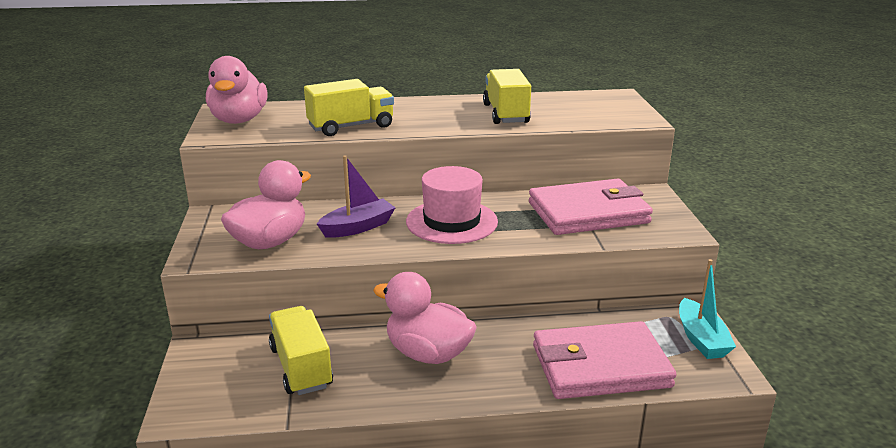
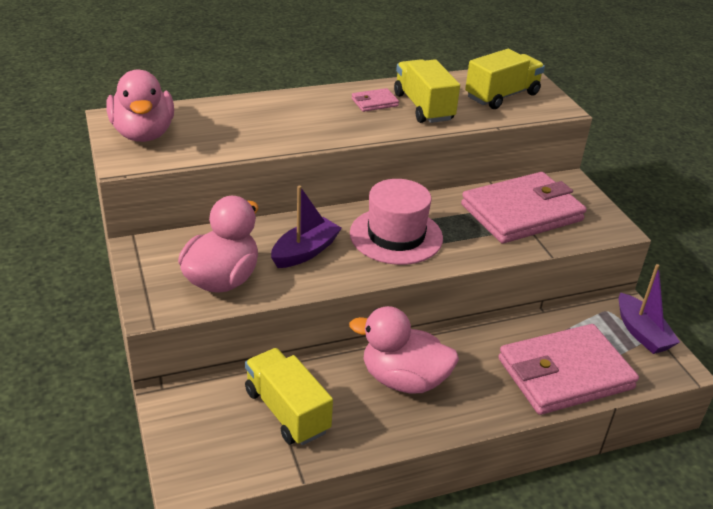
camera: 15 degrees left, 10 degrees up
yellow truck [304,79,394,136] -> yellow truck moved to [465,49,545,109]
turquoise boat [679,259,736,359] -> purple boat [619,264,680,354]
none -> pink wallet [352,88,399,112]

